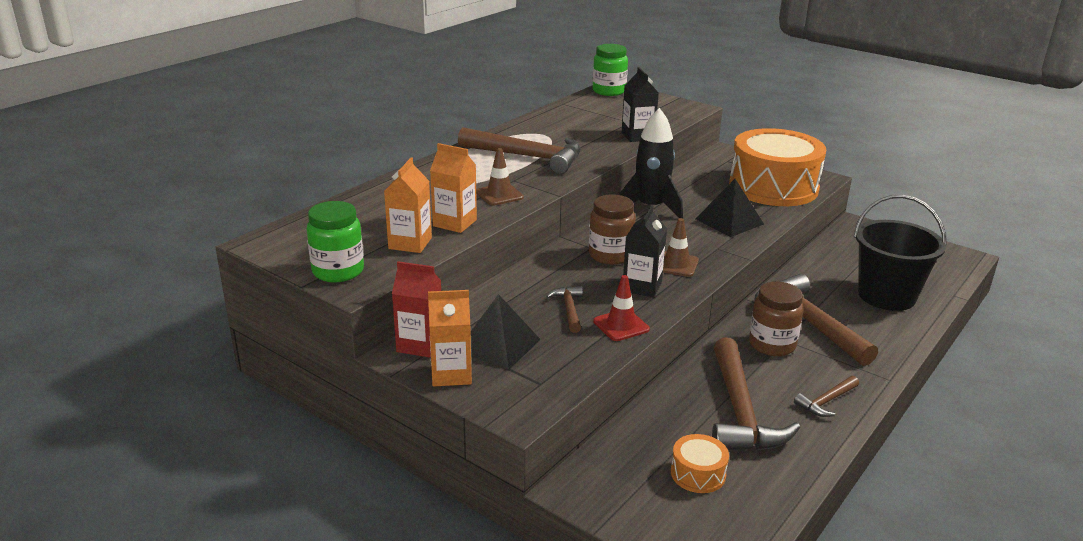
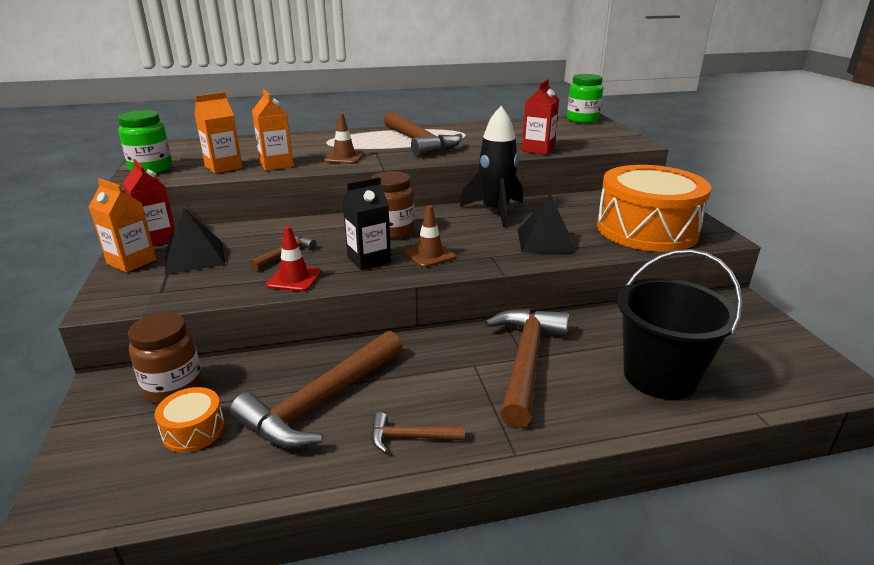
camera: 40 degrees right, 0 degrees up
black carton [622,67,659,142] -> red carton [522,79,559,155]
brown jar [749,281,804,356] -> brown jar moved to [128,312,203,404]

